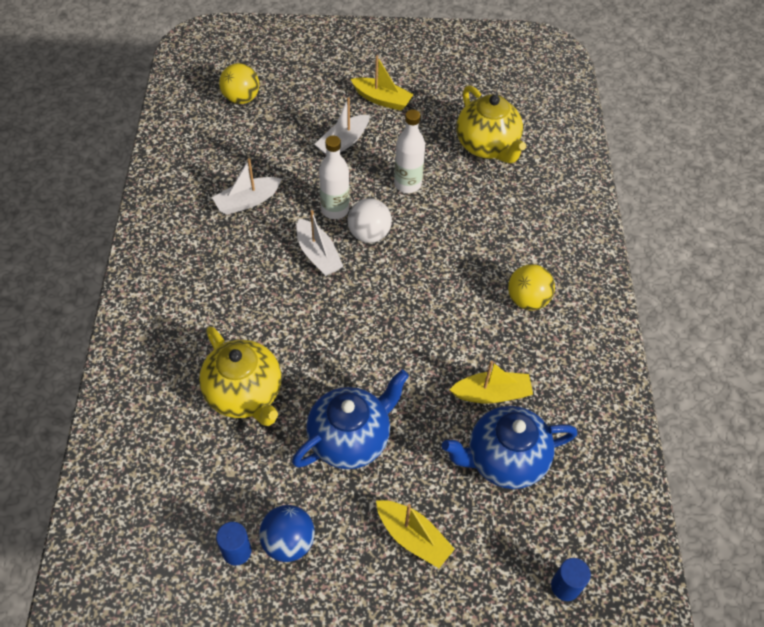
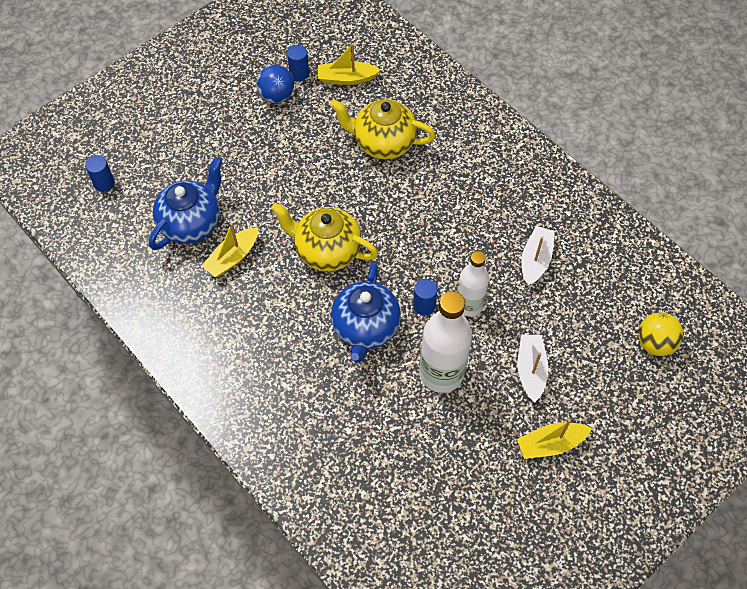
camera: 140 degrees right, 5 degrees up
blue teapot [292,370,409,469] -> blue teapot moved to [331,263,401,363]
white boat [296,210,343,276] -> none
white ball [348,198,392,243] -> blue cylinder [413,279,438,315]
yellow boat [376,500,455,568] -> yellow boat moved to [318,43,380,85]
white bottle [394,110,425,193] -> white bottle [419,291,472,393], size x1.56
yellow teapot [456,85,526,163] -> yellow teapot moved to [271,203,378,271]
yellow ball [508,264,555,310] -> none

